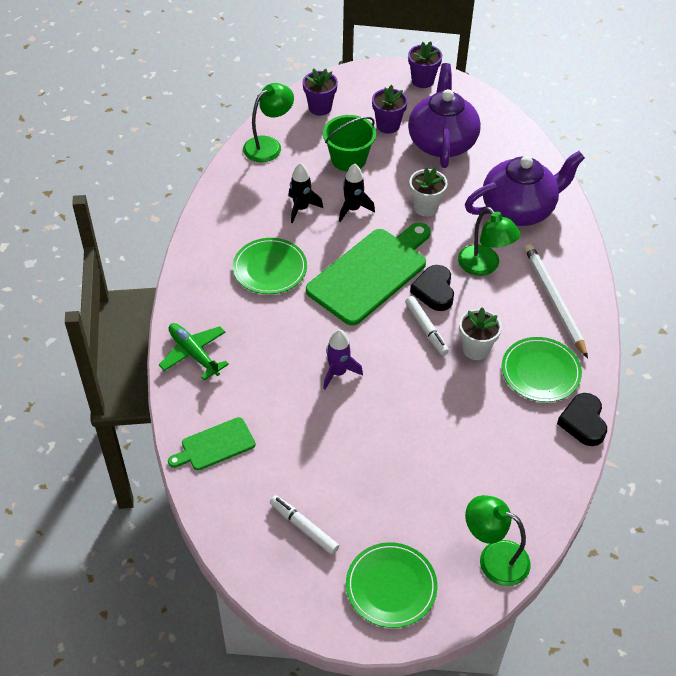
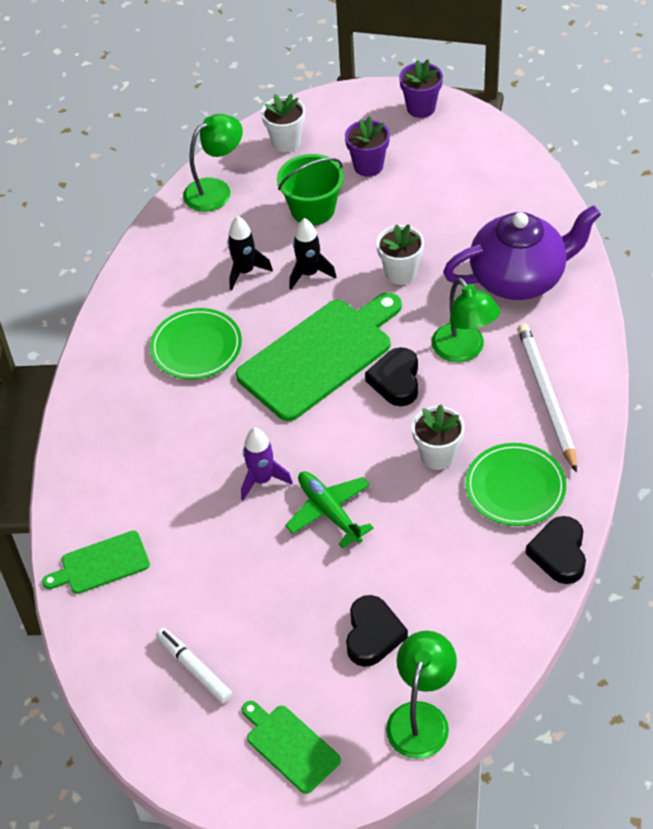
camera: 10 degrees right, 0 degrees up
green plane [159,323,229,380] -> green plane moved to [285,471,374,548]
purple flower pot [303,68,338,116] -> white flower pot [261,94,305,152]
green plate [346,542,437,628] -> green cutting board [242,701,341,794]
white marker [405,296,449,356] -> none
purple teapot [408,63,481,168] -> none
green lamp [465,495,531,586] -> green lamp turned 75 degrees clockwise [386,631,457,759]
none -> black heart [346,595,408,667]

